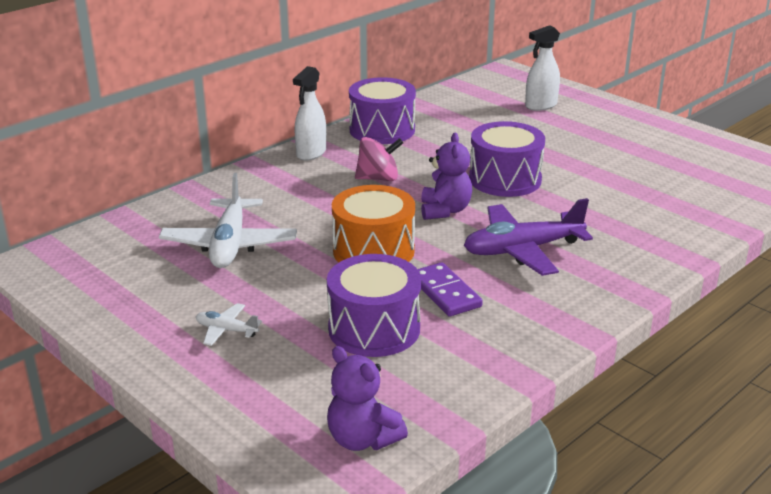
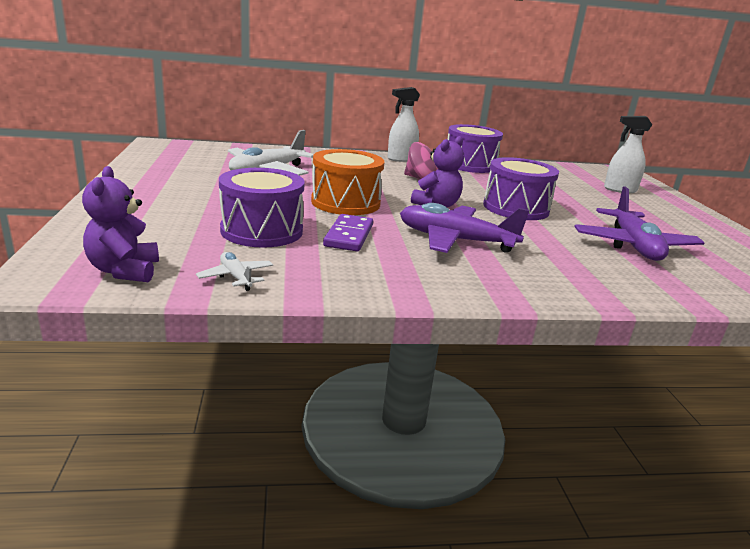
camera: 35 degrees right, 5 degrees down
white plane [196,303,262,346] -> white plane moved to [196,252,273,291]
none -> purple plane [574,186,704,261]

